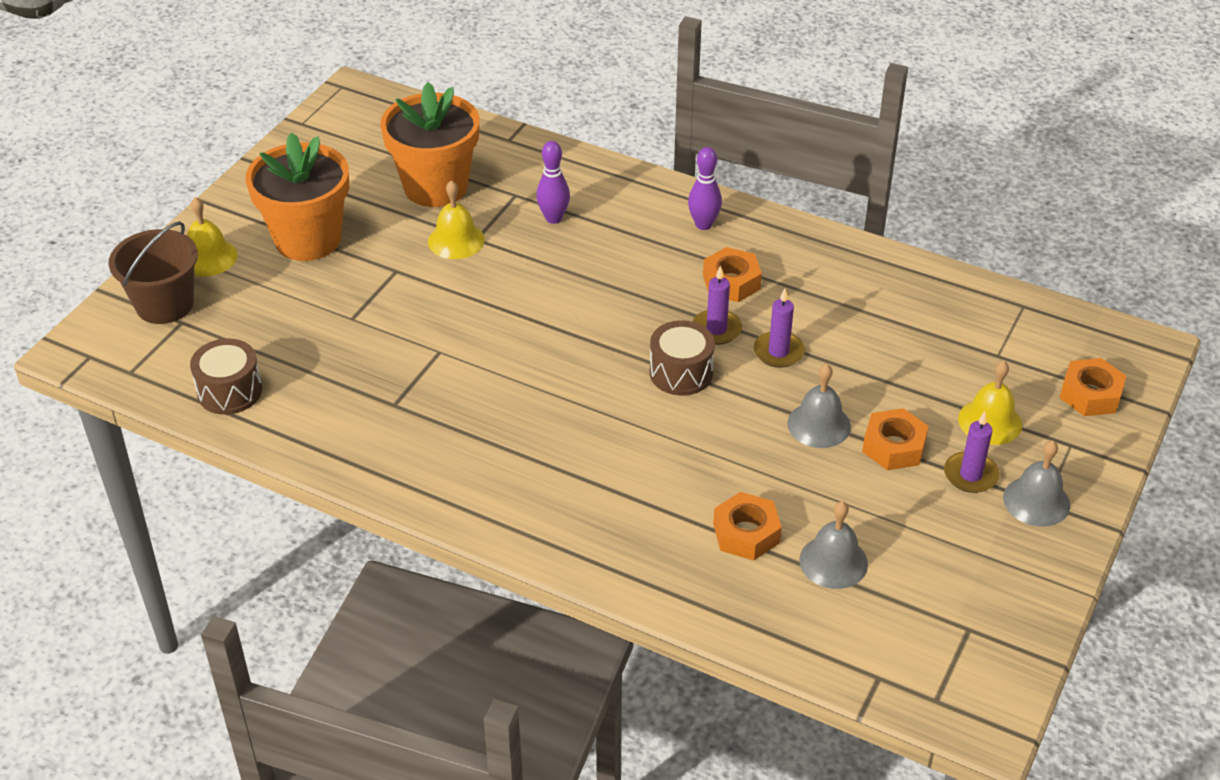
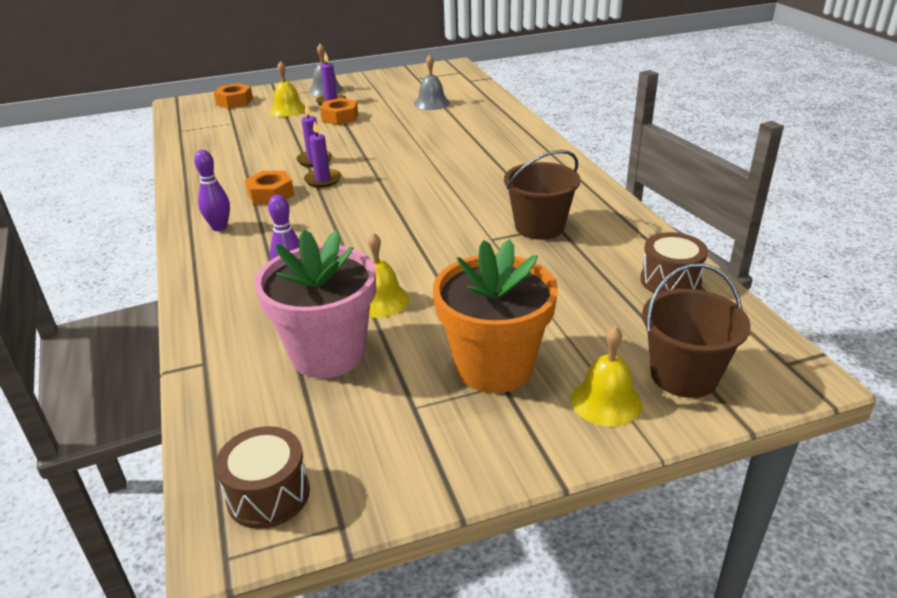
camera: 135 degrees left, 10 degrees down
orange flower pot [380,82,480,207] -> pink flower pot [254,229,376,378]
brown drum [650,320,715,396] -> brown drum moved to [215,426,310,529]
orange nut [713,492,782,560] -> none
grey bell [788,364,851,448] -> none
none -> brown bucket [504,150,581,240]

